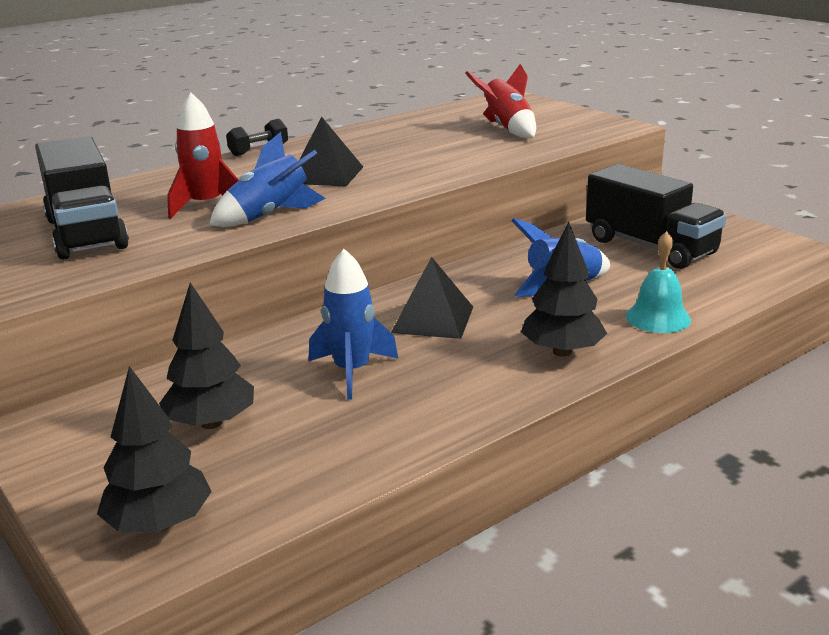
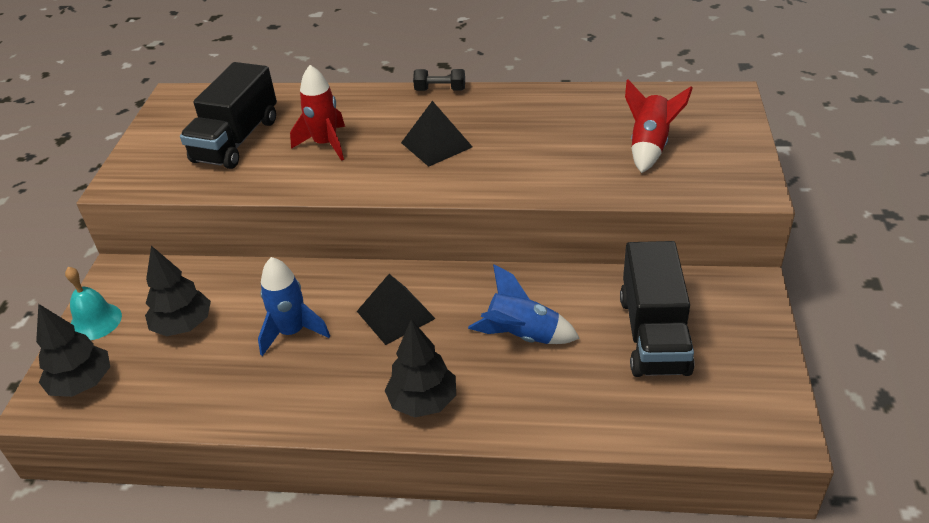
camera: 45 degrees right, 15 degrees up
blue rocket [209,132,326,227] -> none
turquoise bell [626,231,691,333] -> turquoise bell moved to [65,267,122,340]

